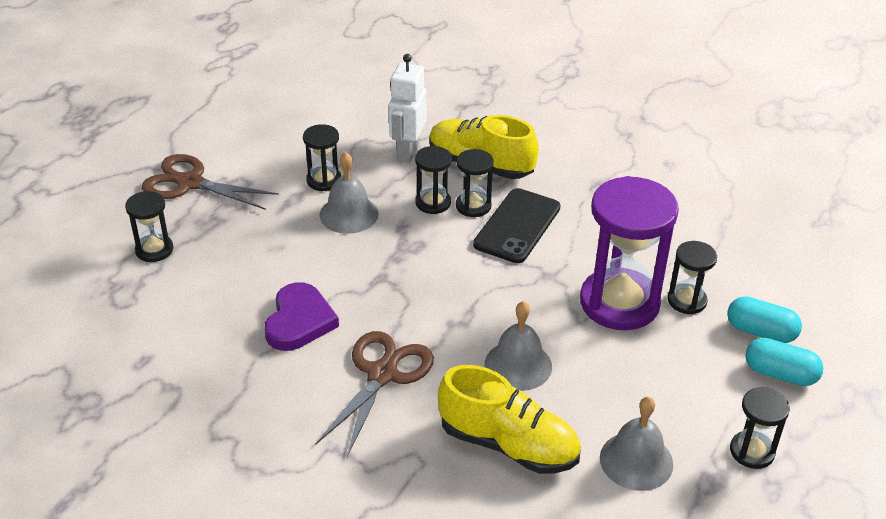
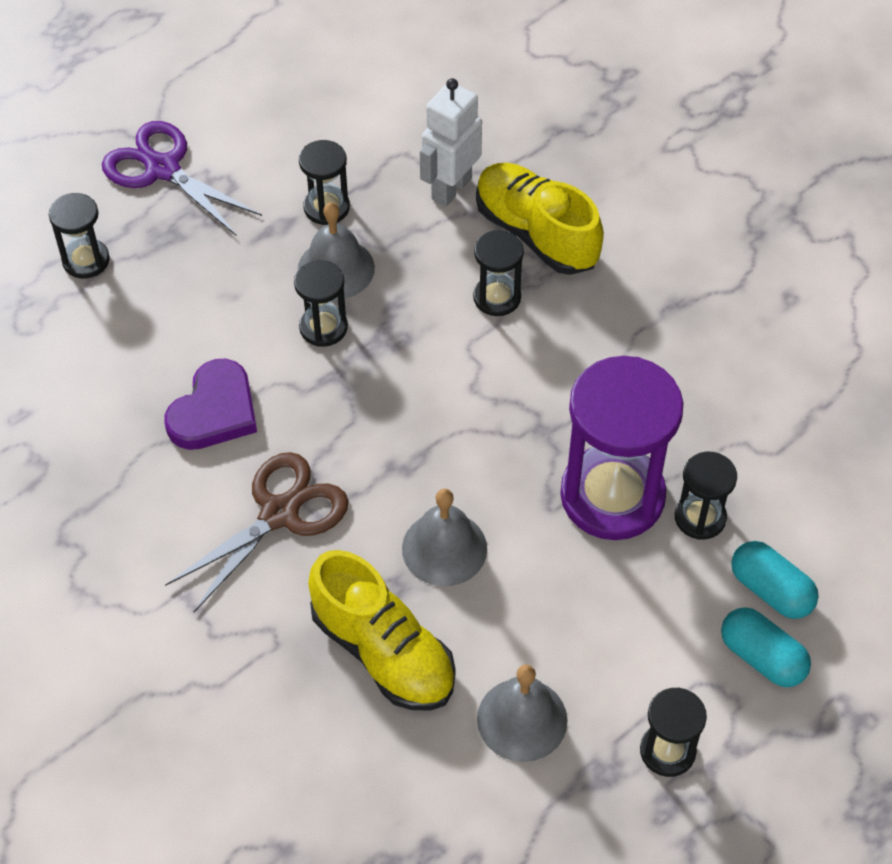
camera: 20 degrees right, 15 degrees up
brown scissors [142,154,279,210] -> purple scissors [102,121,262,236]
black hourglass [415,146,452,214] -> black hourglass moved to [294,260,348,347]
black phone [473,188,561,263] -> none

